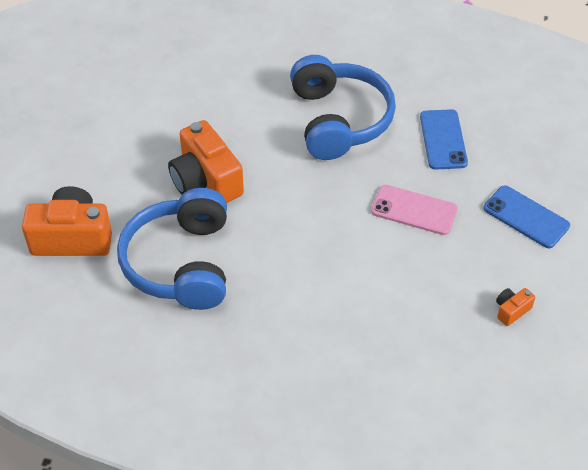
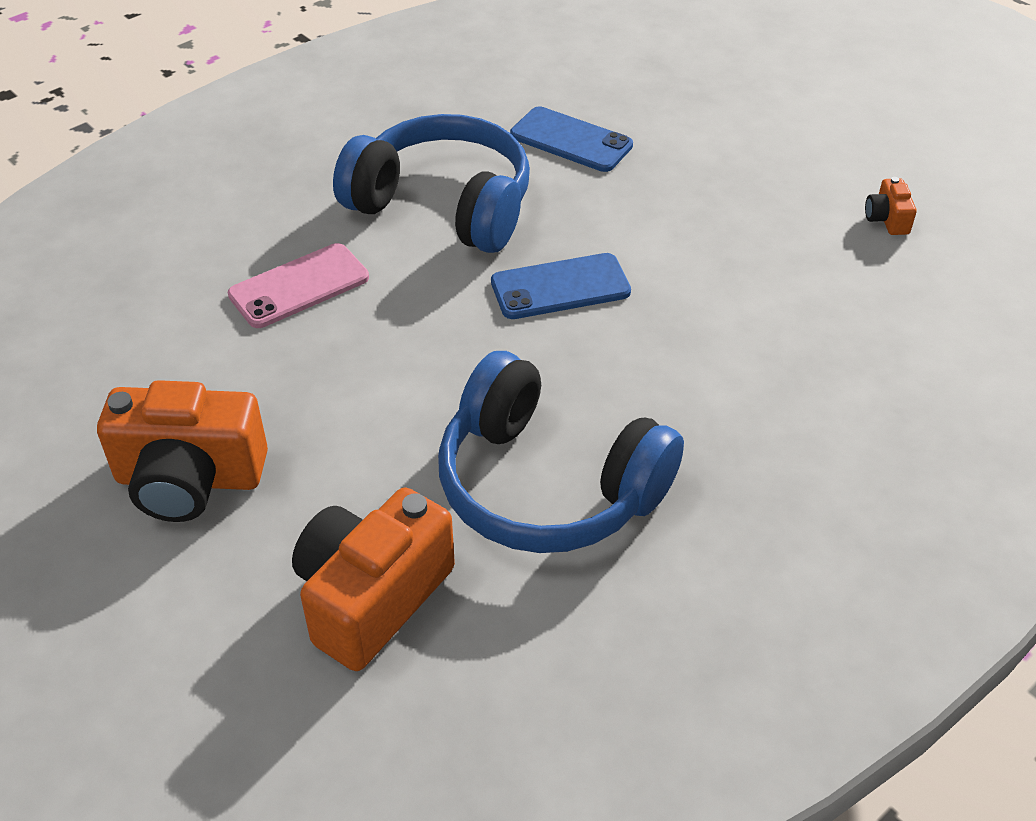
camera: 55 degrees left, 5 degrees down
orange camera [168,120,244,203] -> orange camera moved to [97,380,268,522]
pink phone [371,185,458,235] -> pink phone moved to [228,243,369,328]
blue phone [484,185,570,248] -> blue phone moved to [491,253,631,319]

